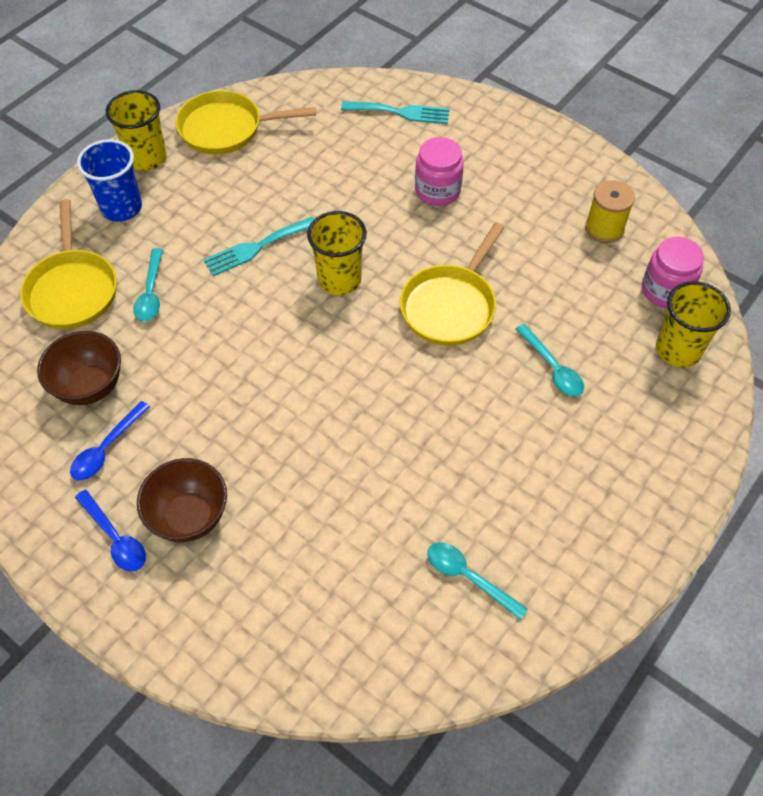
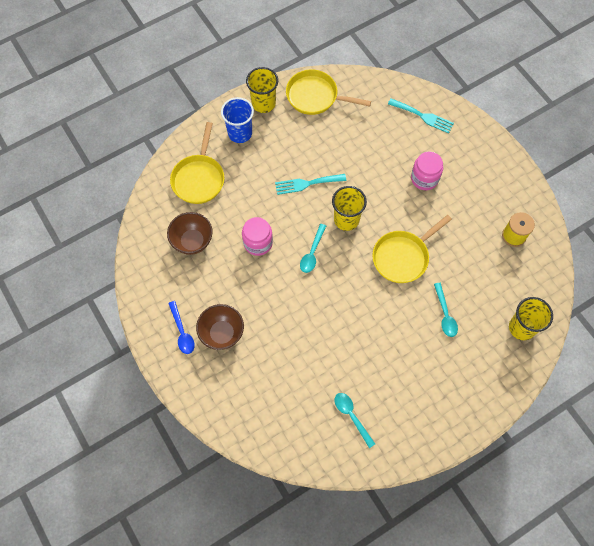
camera: 20 degrees right, 10 degrees up
blue spoon [70,401,150,480] -> none
turquoise spoon [133,248,163,322] -> turquoise spoon moved to [300,224,326,273]
pink jar [642,237,704,308] -> pink jar moved to [242,217,273,256]

